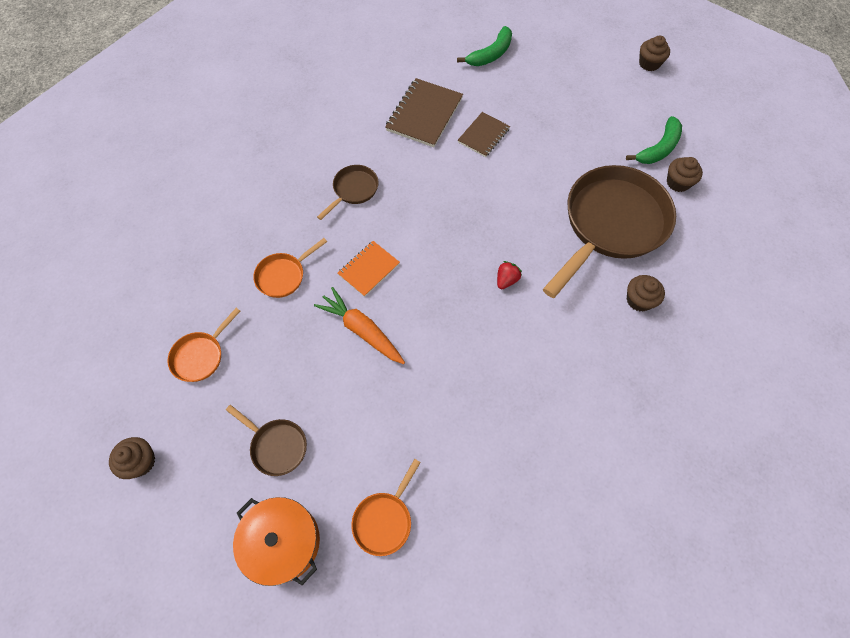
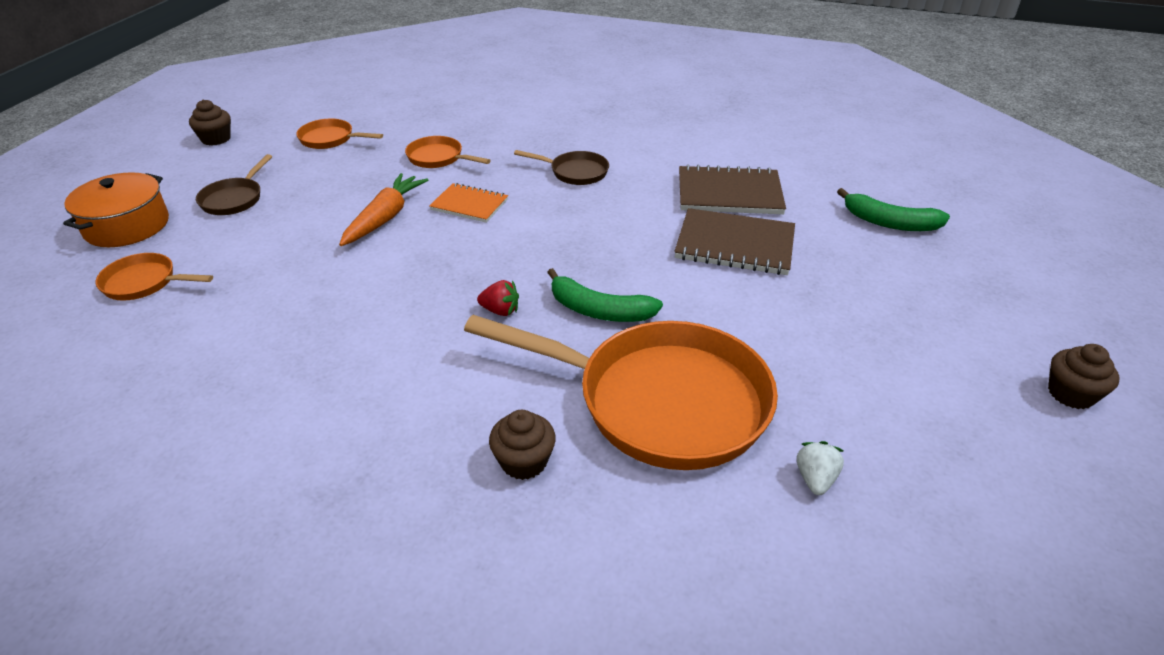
camera: 70 degrees right, 25 degrees down
brown notebook [458,112,510,157] -> brown notebook [674,208,795,275], size x1.61
brown pan [543,165,676,298] -> orange pan [464,315,778,470]
green banana [626,116,682,164] -> green banana moved to [547,268,663,322]
brown cupcake [667,157,703,192] -> white strawberry [797,441,844,495]

